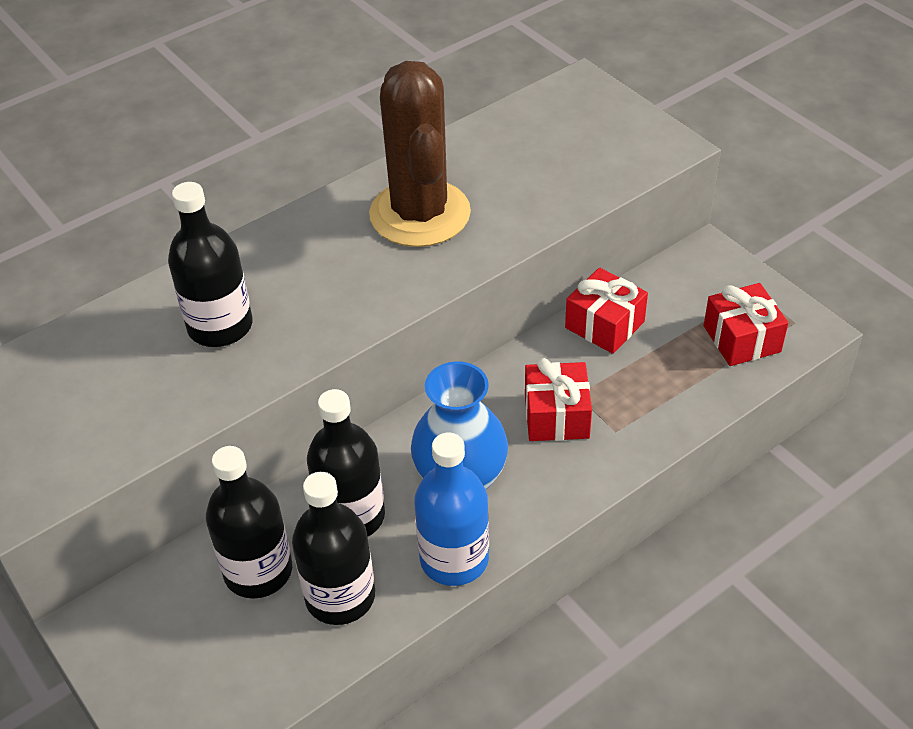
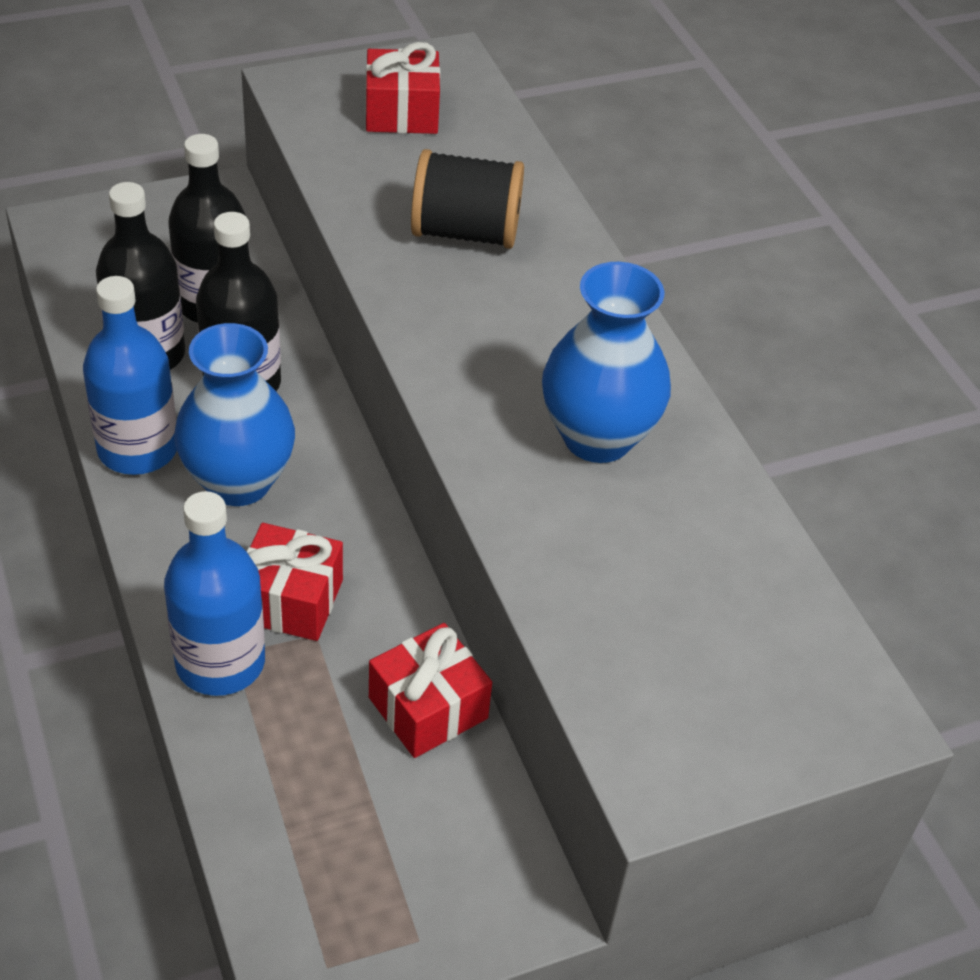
camera: 100 degrees right, 0 degrees up
black bottle [168,182,253,347] -> black spool [411,149,524,249]
brown cactus [369,61,471,247] -> blue vase [542,262,671,463]
red gift [704,283,788,366] -> red gift moved to [365,42,440,134]
none -> blue bottle [164,491,265,696]

